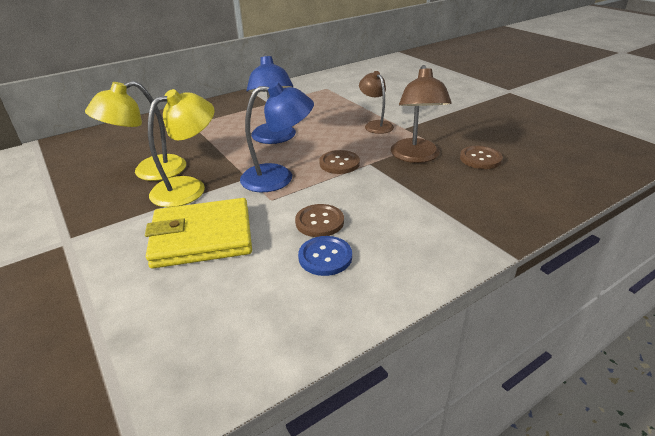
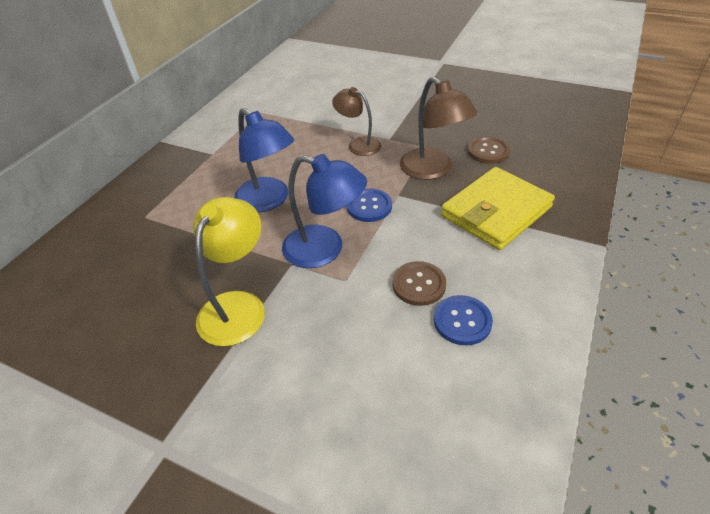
camera: 30 degrees left, 10 degrees up
yellow lamp [85,81,186,181] -> none
yellow wallet [145,198,252,269] -> yellow wallet moved to [441,167,555,250]
blue lamp [240,82,314,192] -> blue lamp turned 60 degrees clockwise [282,154,367,268]
brown button [319,150,360,174] -> blue button [347,188,392,222]

